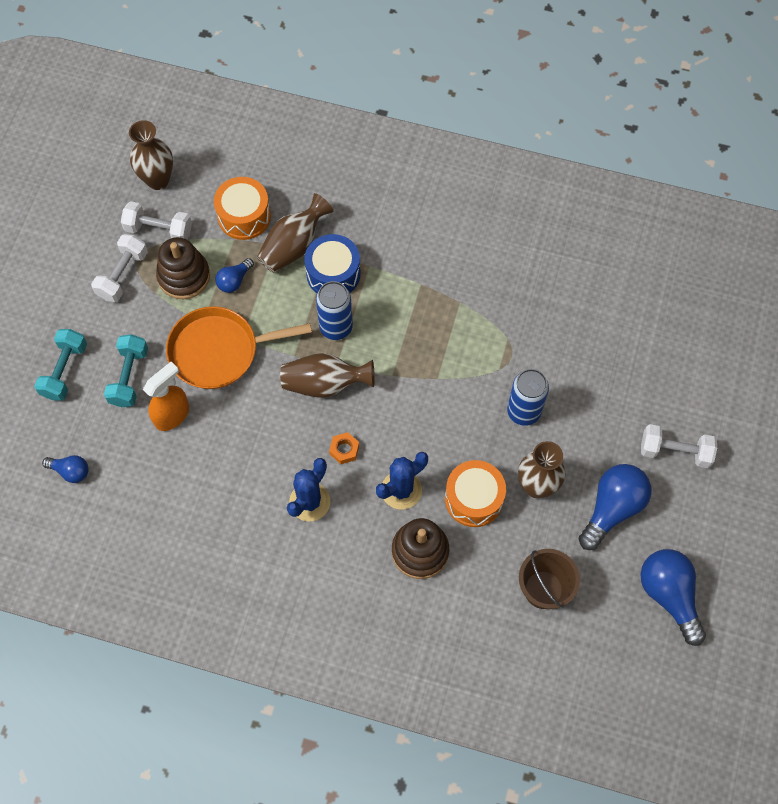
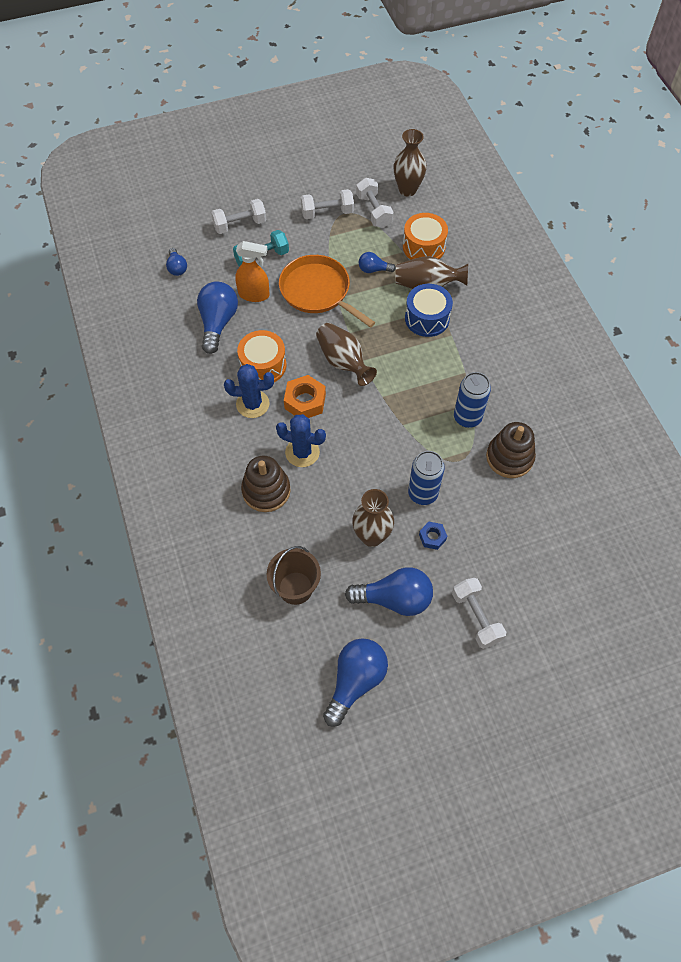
camera: 55 degrees right, 5 degrees down
turquoise dumbbell [34,329,87,401] -> white dumbbell [211,199,266,234]
brown stacking toy [156,237,210,299] -> brown stacking toy moved to [486,422,536,478]
blue can [316,281,353,340] -> blue can moved to [454,372,491,428]
orange nut [329,432,359,464] -> orange nut [284,375,326,418], size x1.73
orange drum [445,460,506,527] -> orange drum moved to [237,330,286,382]
none -> blue light bulb [197,281,238,354]
none -> blue nut [419,522,447,550]

